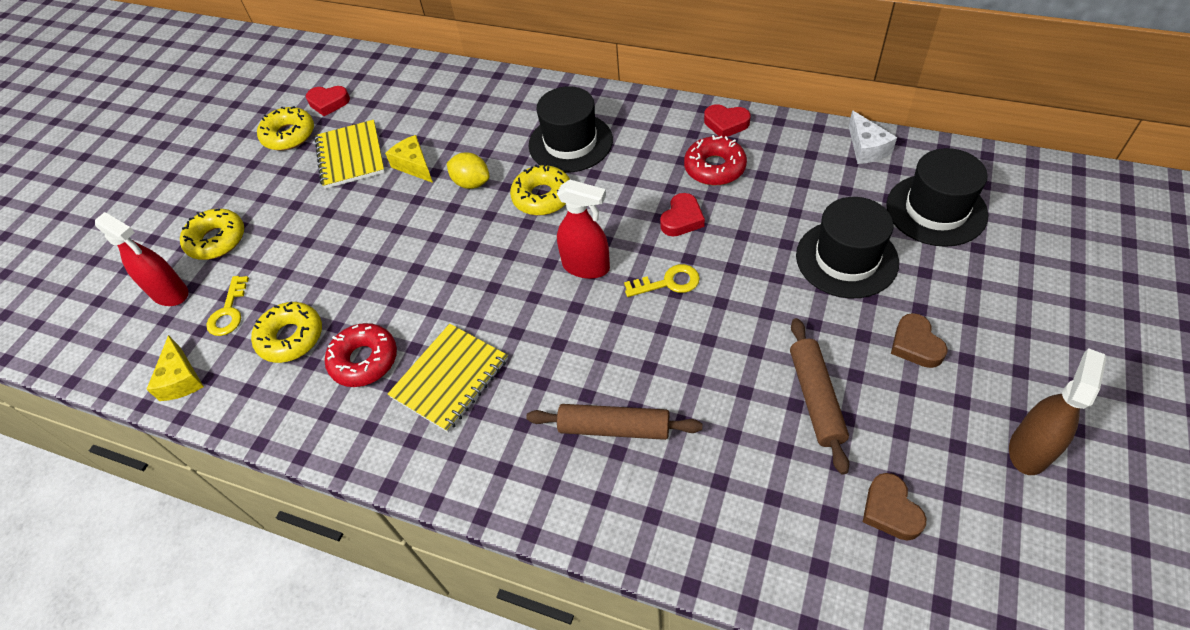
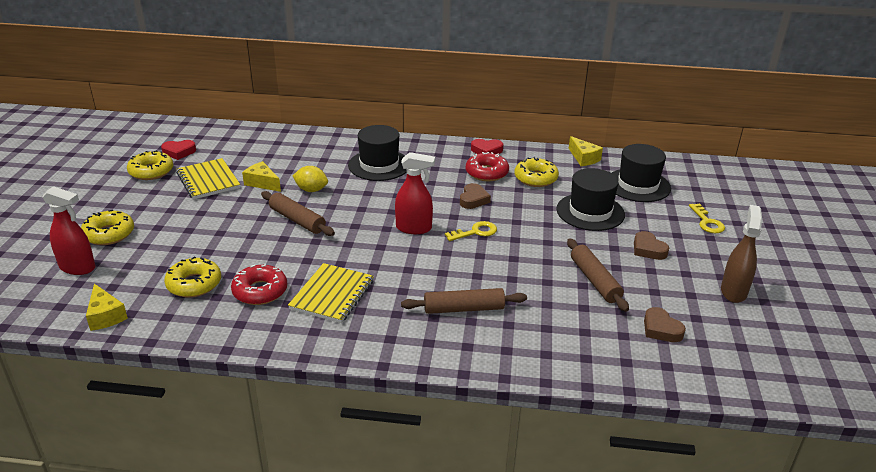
camera: 20 degrees left, 20 degrees down
yellow key [206,276,249,336] -> yellow key moved to [689,203,725,233]
yellow donut [510,163,570,215] -> yellow donut moved to [514,157,559,187]
red heart [660,193,705,237] -> brown heart [460,183,491,209]
white cheese [849,110,897,164] -> yellow cheese [568,136,603,166]
none -> brown rolling pin [261,191,335,236]

